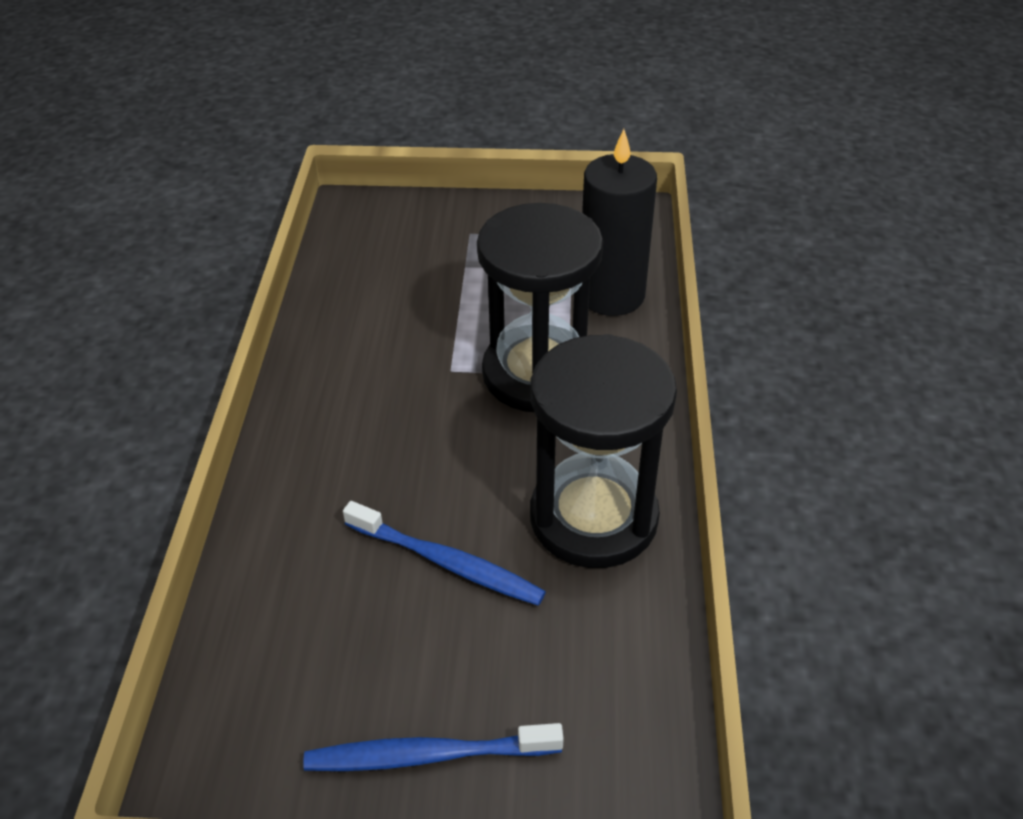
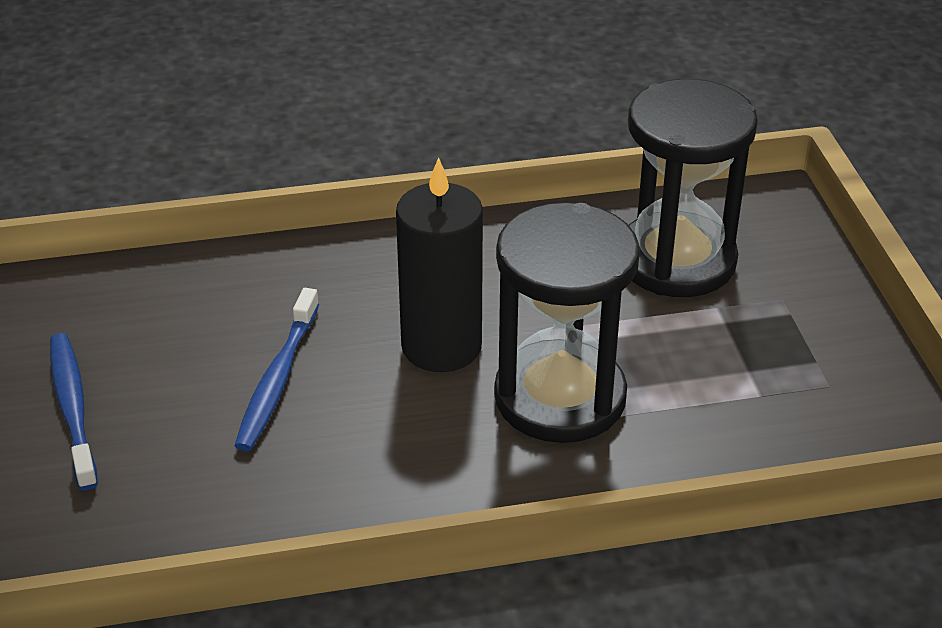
camera: 75 degrees right, 5 degrees down
black hourglass [530,334,677,568] -> black hourglass moved to [628,79,758,297]
black candle [582,129,657,316] -> black candle moved to [396,157,483,372]

